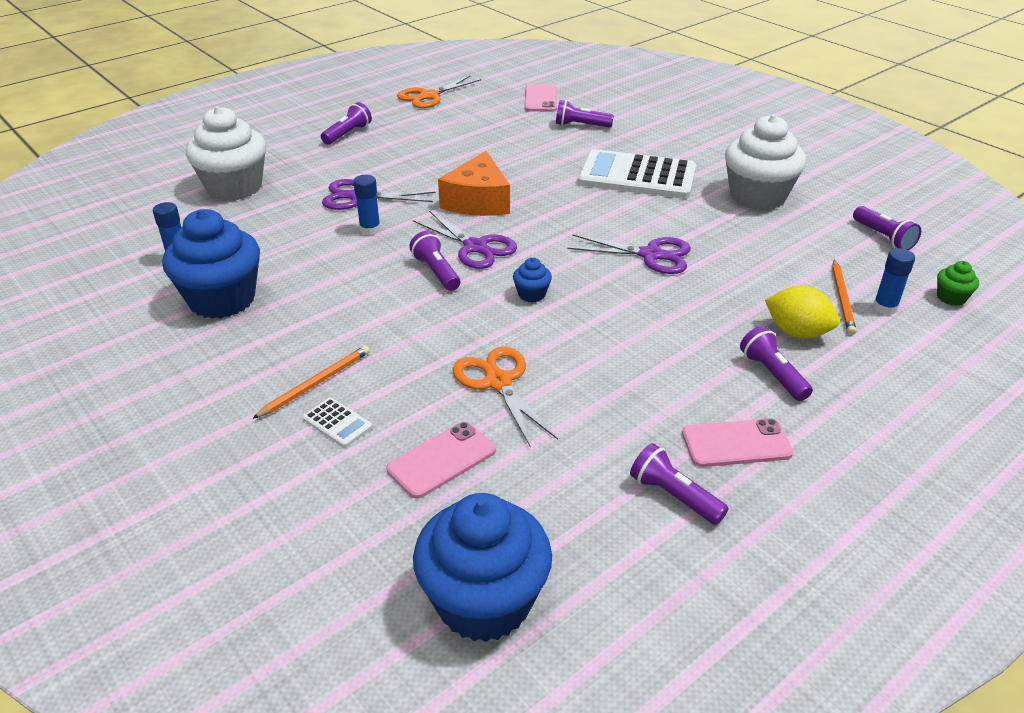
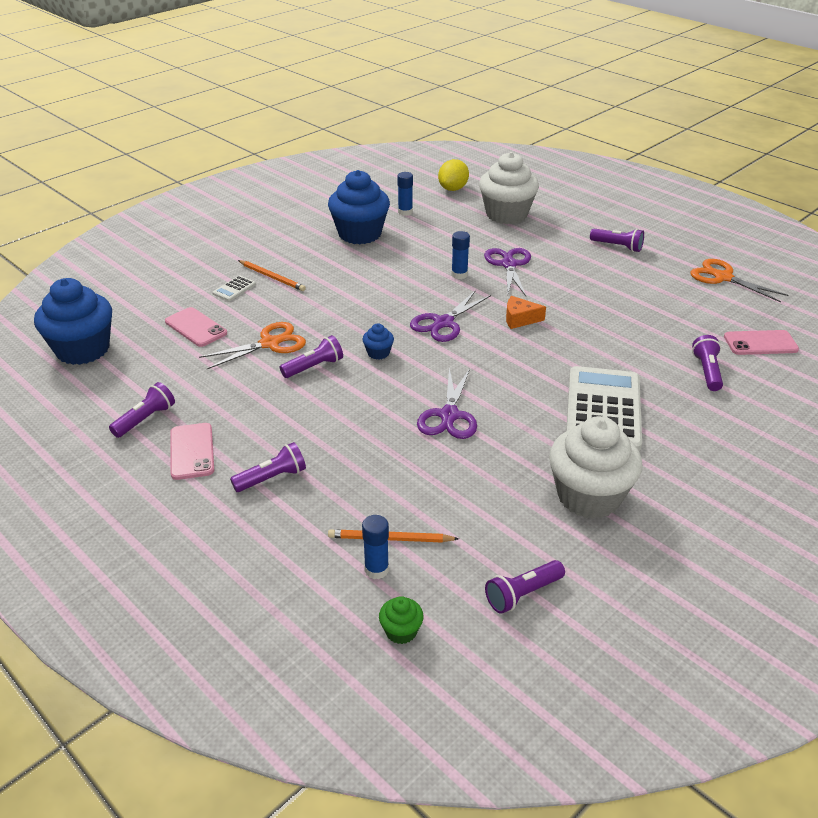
camera: 85 degrees right, 0 degrees up
purple flashlight [409,231,460,291] -> purple flashlight moved to [280,335,343,378]
orange cheese [438,151,510,216] -> orange cheese [506,296,546,329], size x0.57
yellow lemon [765,286,840,339] -> yellow lemon moved to [438,159,469,191]

